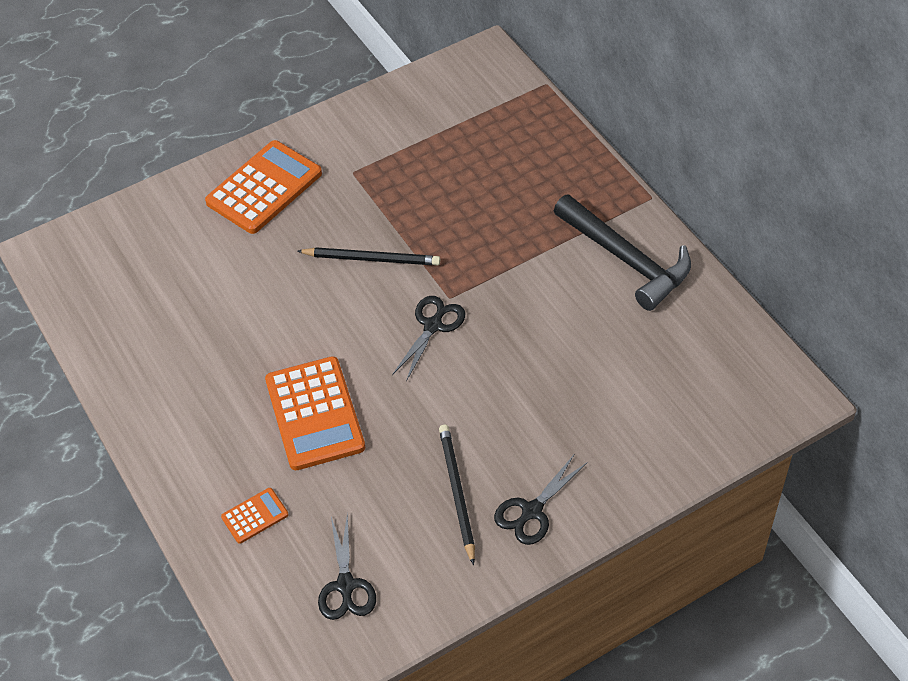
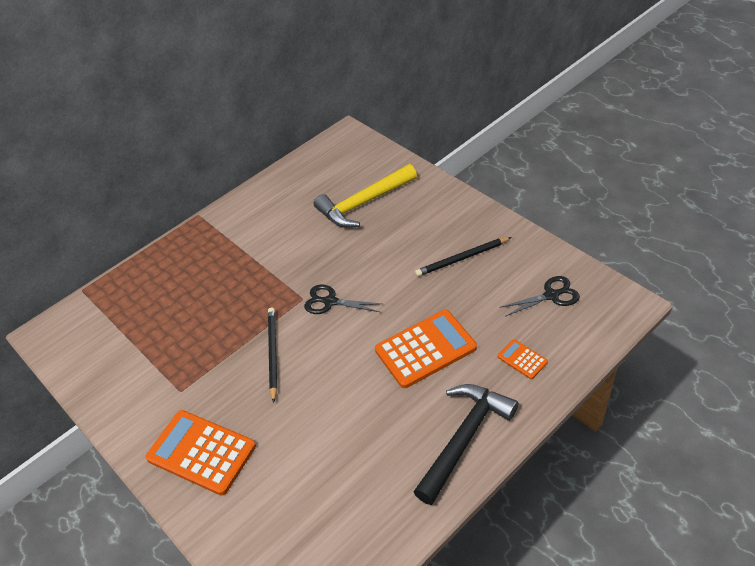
camera: 100 degrees left, 5 degrees down
black scissors [494,455,588,545] -> none
black hammer [554,195,691,311] -> black hammer moved to [413,384,518,505]
none -> yellow hammer [314,164,417,228]

